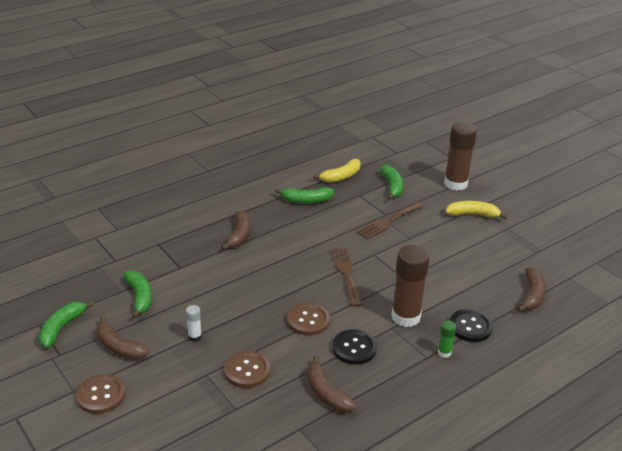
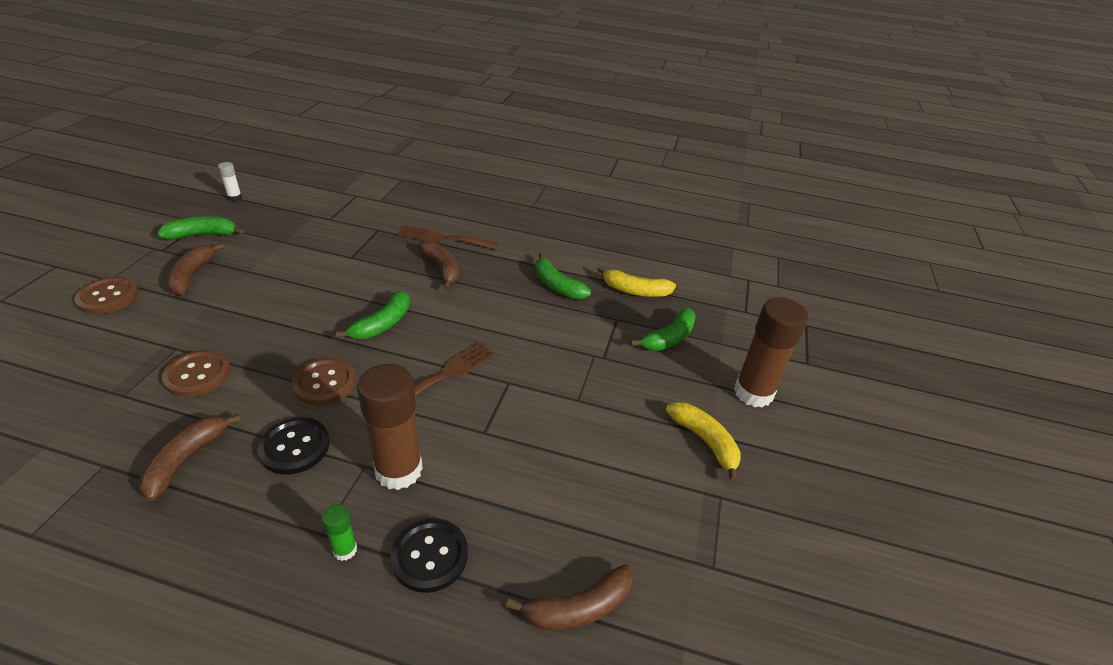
camera: 50 degrees right, 5 degrees up
green banana [123,270,152,319] -> green banana moved to [336,290,410,339]
white glue stick [186,305,202,342] -> white glue stick moved to [218,162,242,201]
brown banana [221,210,250,250] -> brown banana turned 90 degrees counterclockwise [417,241,459,290]
brown fork [357,202,423,239] -> brown fork moved to [397,225,498,250]

